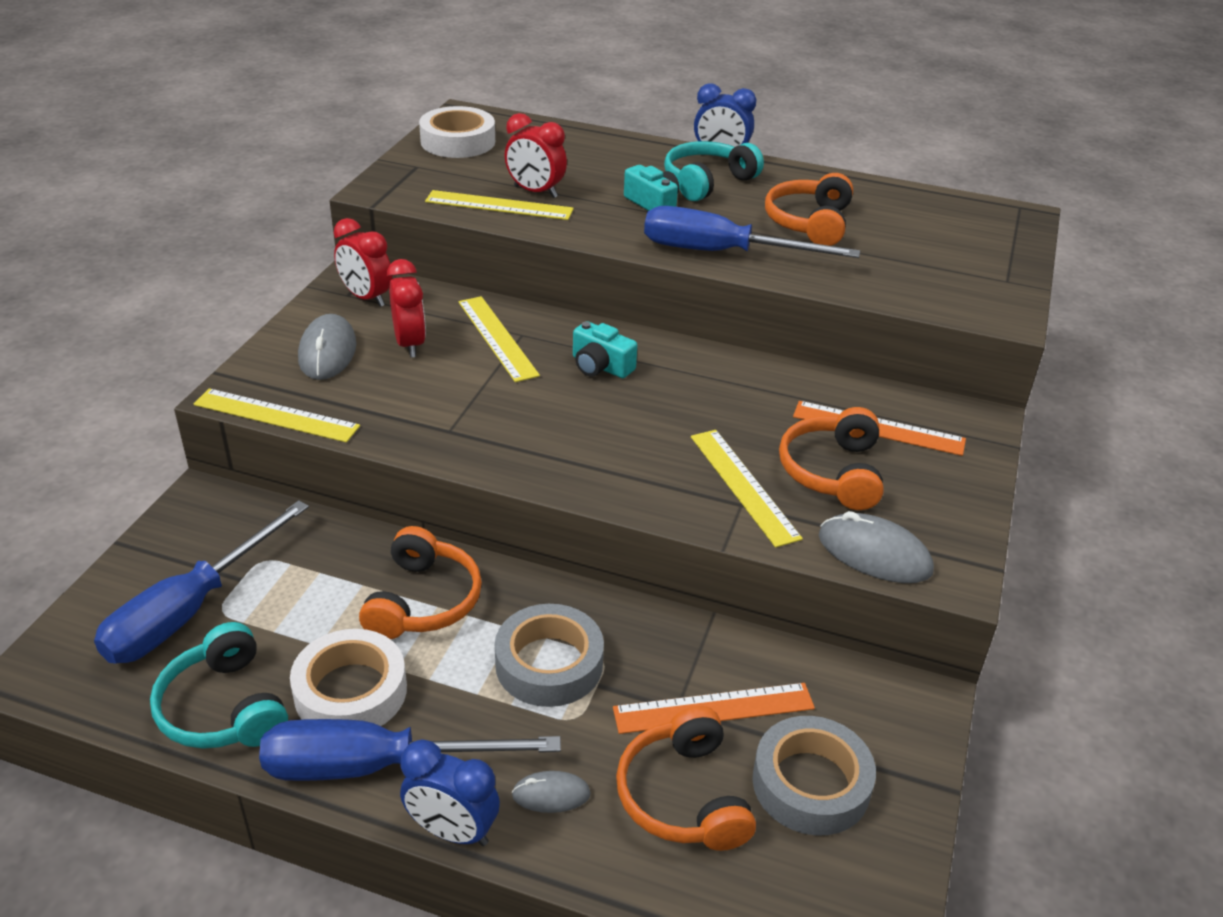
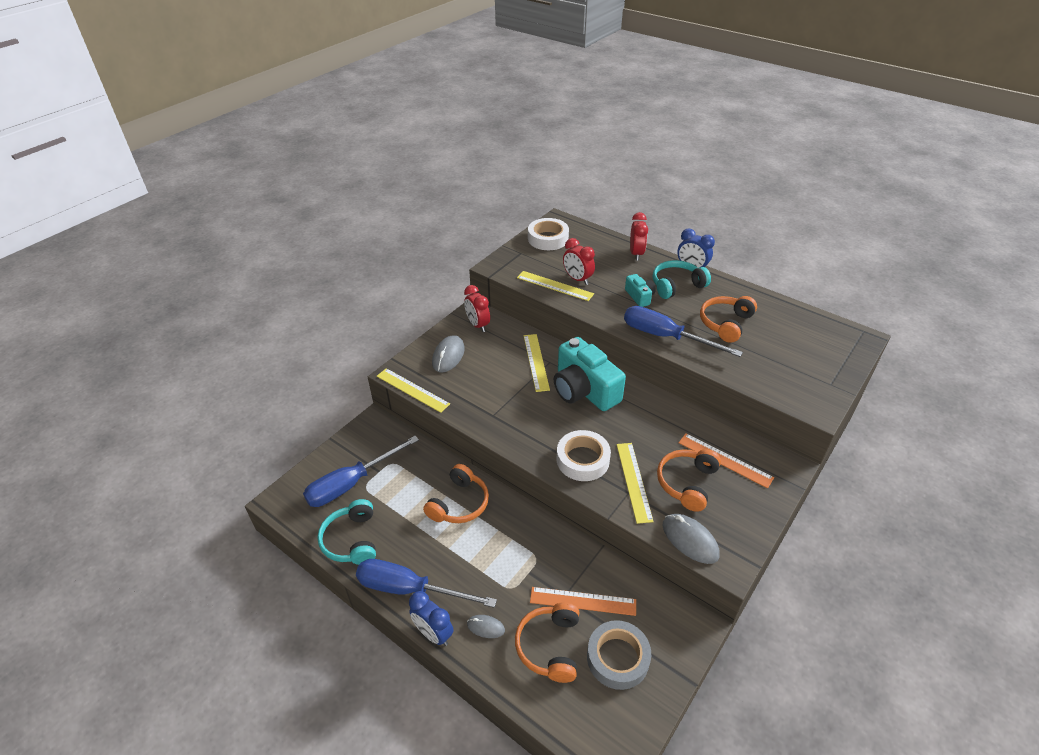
camera: 20 degrees right, 5 degrees up
white tape [290,629,407,726] -> white tape moved to [557,430,611,481]
red clock [387,259,426,358] -> red clock moved to [630,212,648,260]
grey tape [495,604,604,707] -> none
turquoise camera [573,321,637,378] -> turquoise camera [554,337,626,411], size x2.08

